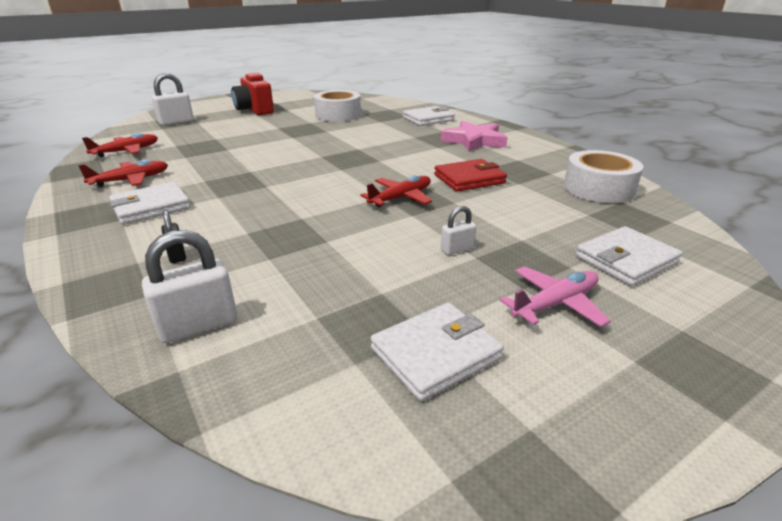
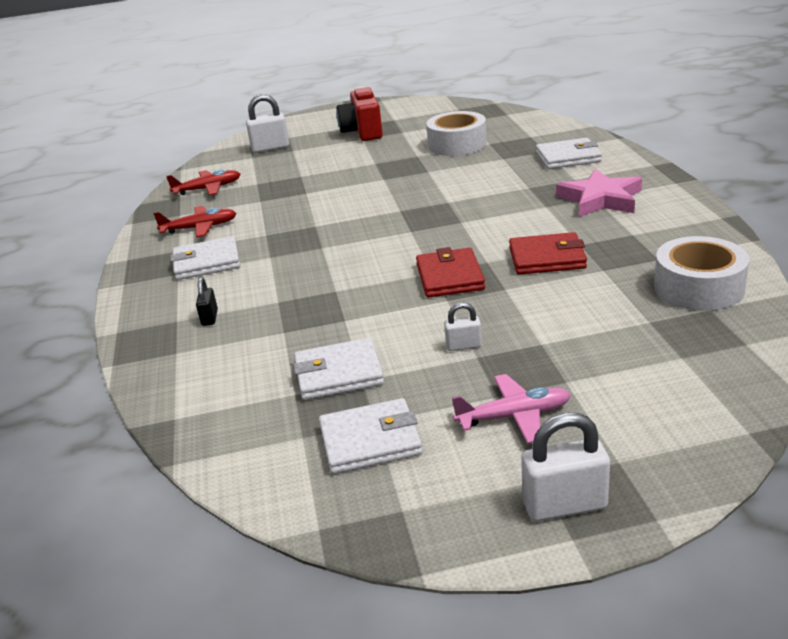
camera: 25 degrees right, 0 degrees up
white padlock [142,230,237,343] -> white padlock moved to [521,413,610,521]
red plane [361,175,432,207] -> red wallet [416,247,485,298]
white wallet [576,226,683,286] -> white wallet moved to [293,338,384,400]

